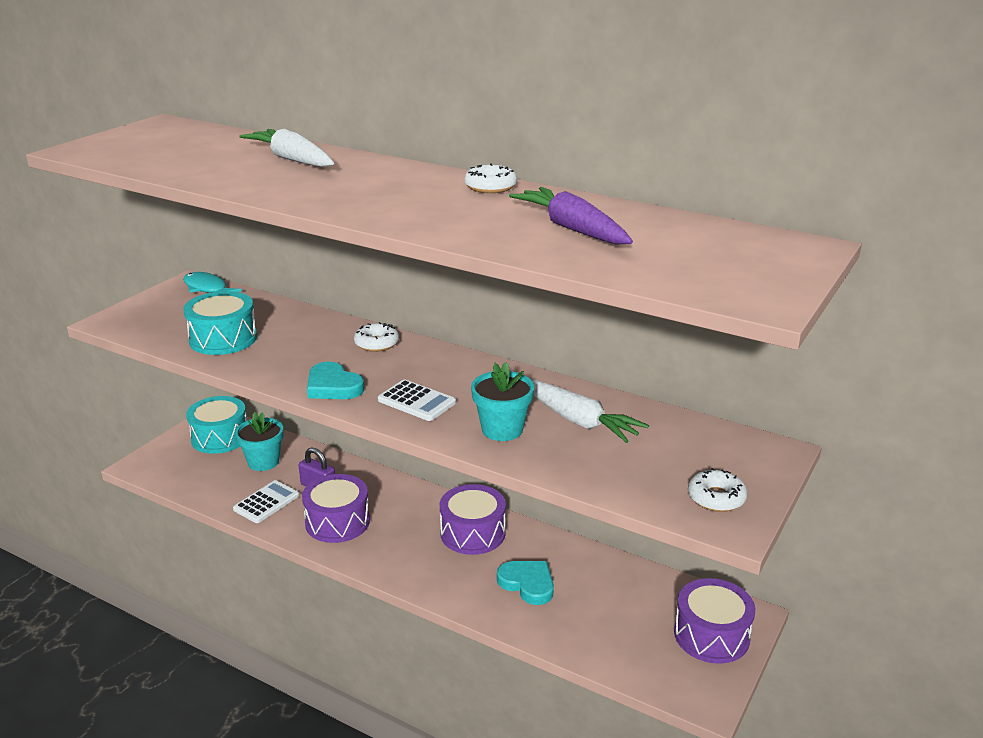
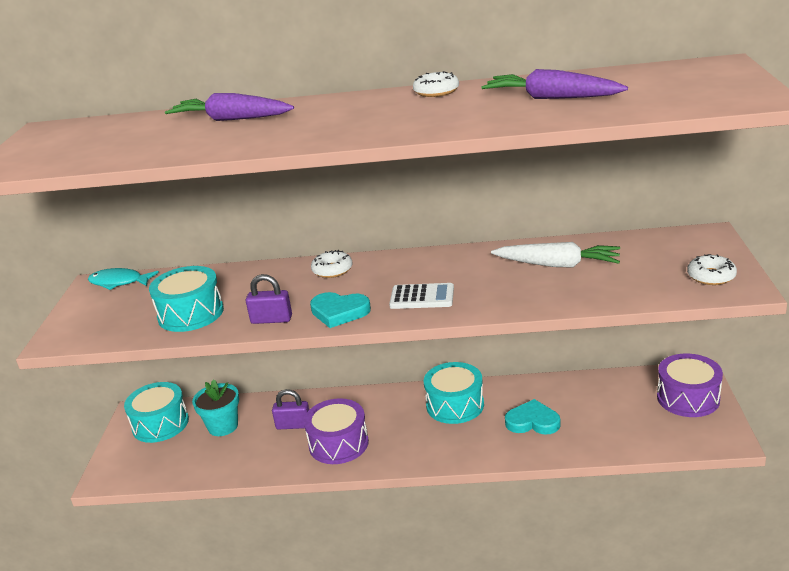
camera: 25 degrees left, 0 degrees up
white calculator [233,480,299,523] -> none
white carrot [239,129,334,167] -> purple carrot [165,93,294,121]
purple drum [440,484,506,555] -> turquoise drum [424,362,484,424]
turquoise flower pot [471,362,534,441] -> none
none -> purple padlock [246,274,292,324]

